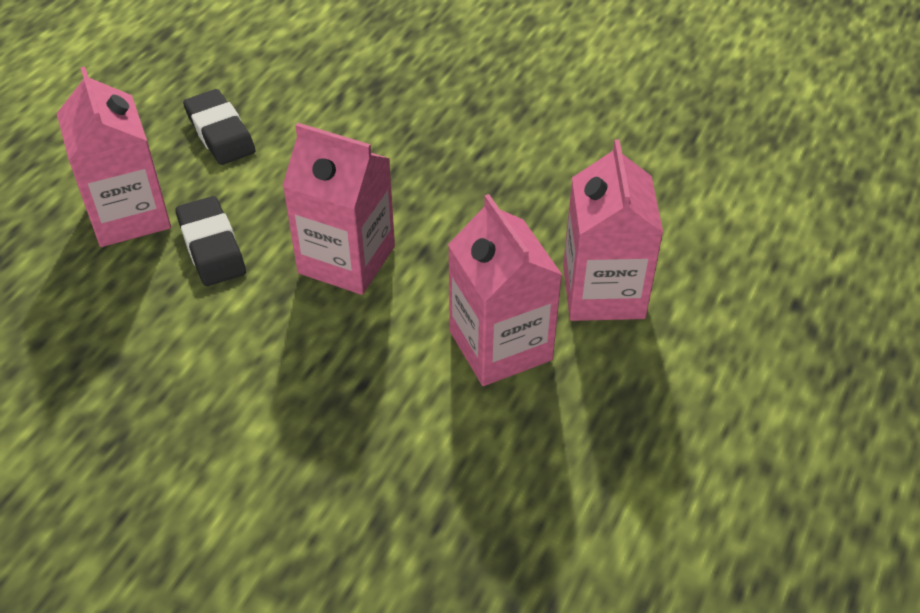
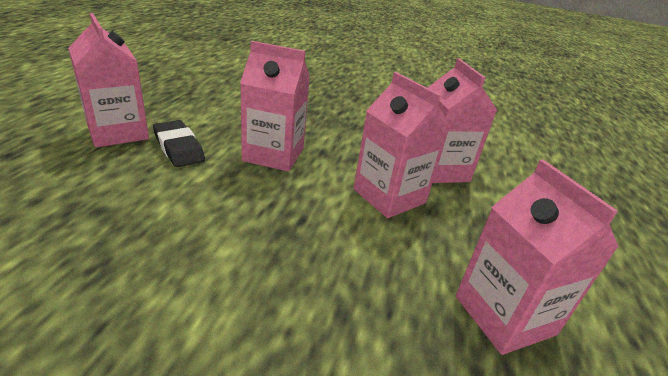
camera: 15 degrees left, 15 degrees down
black eraser [183,89,256,165] -> none
none -> pink carton [456,160,618,355]

